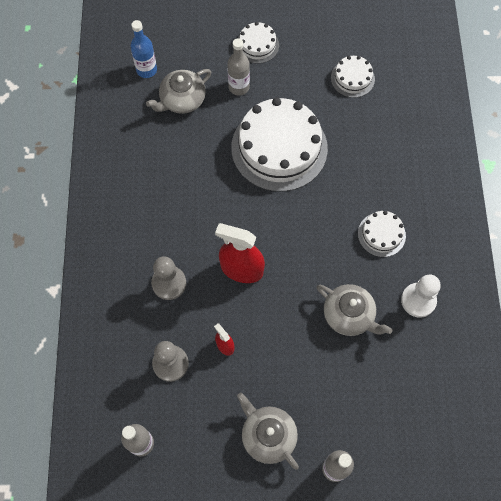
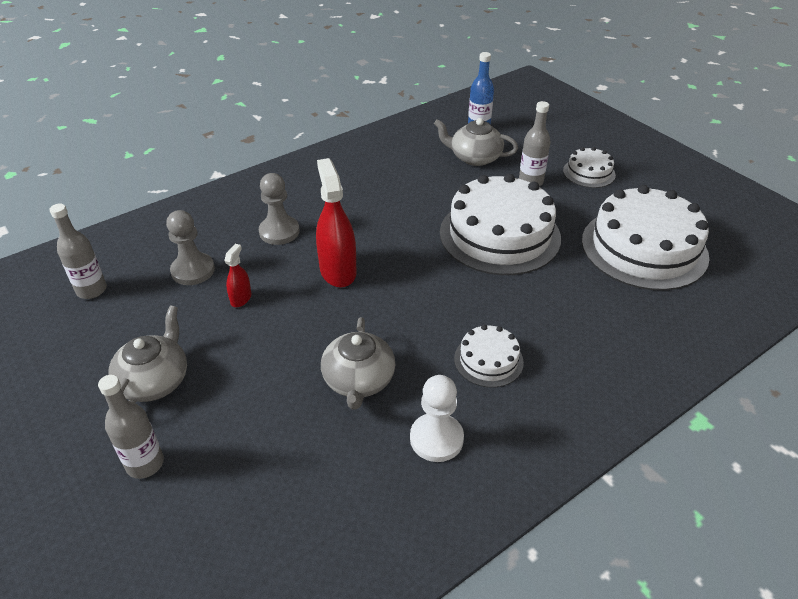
camera: 55 degrees right, 25 degrees down
white cake [331,56,375,98] -> white cake [582,185,709,290], size x2.10

